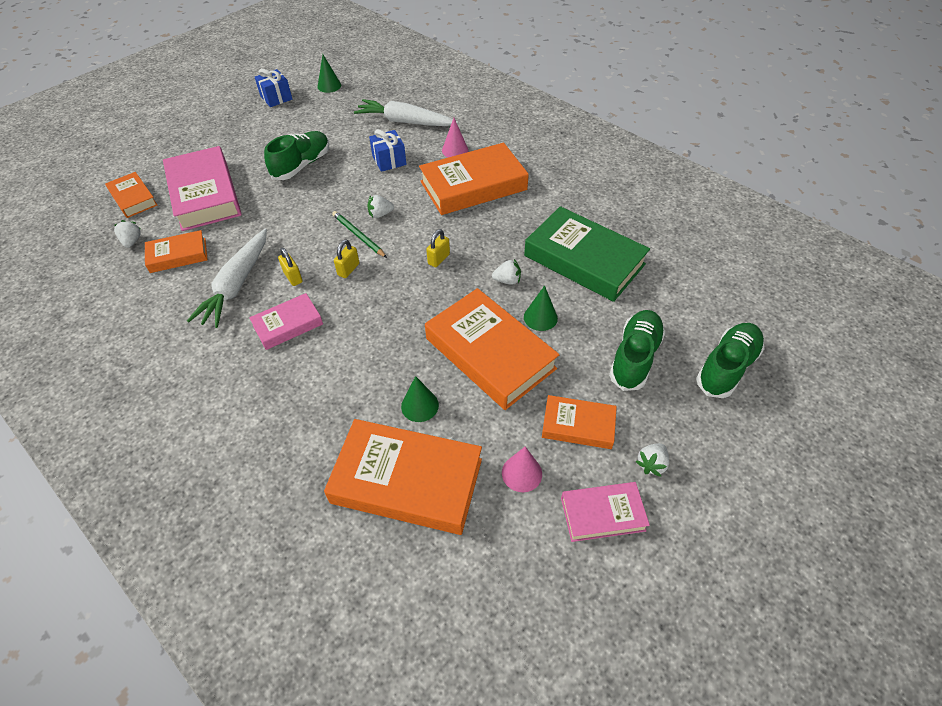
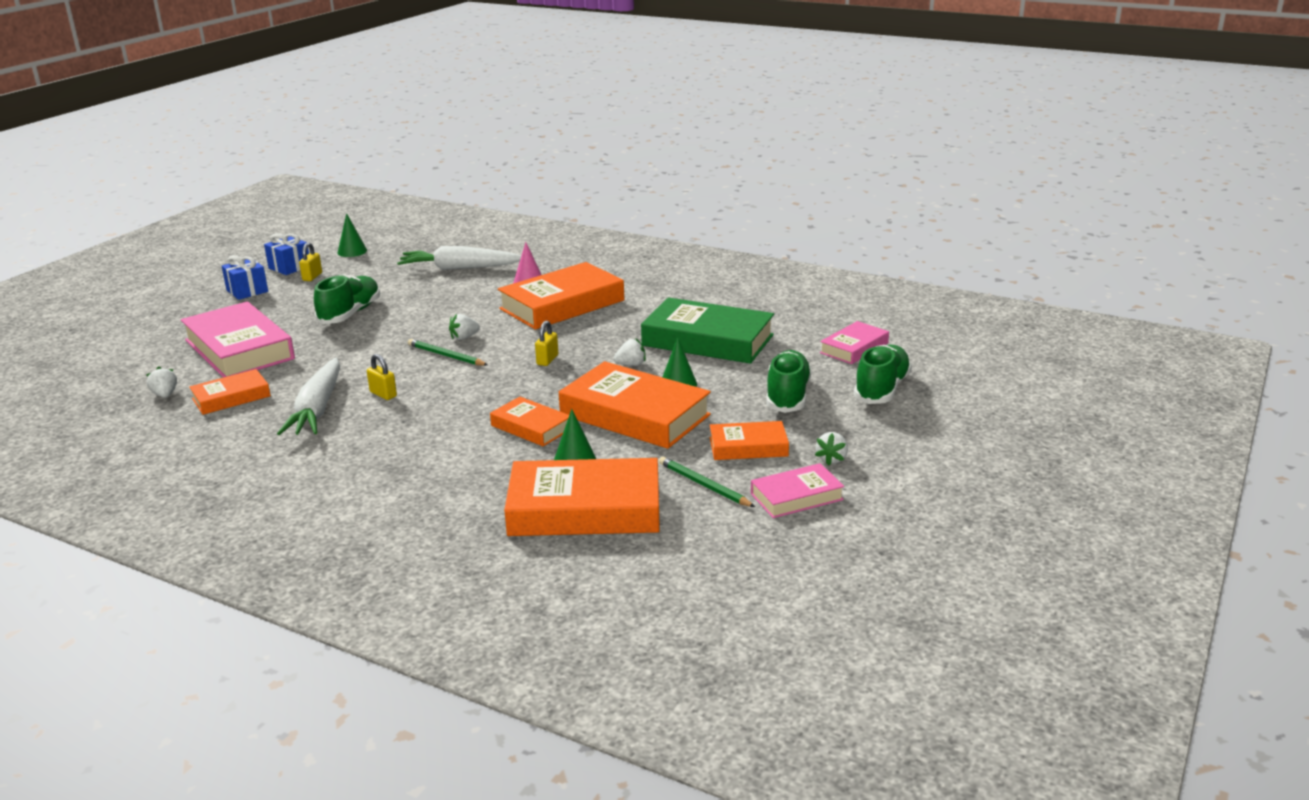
camera: 15 degrees left, 25 degrees down
orange book [105,172,157,218] -> orange book moved to [490,397,569,446]
pink book [249,293,323,350] -> pink book moved to [820,321,889,364]
yellow padlock [334,240,359,278] -> yellow padlock moved to [299,242,322,281]
blue gift [369,129,407,172] -> blue gift moved to [222,255,268,300]
pink cone [502,446,542,492] -> green pencil [659,457,755,507]

